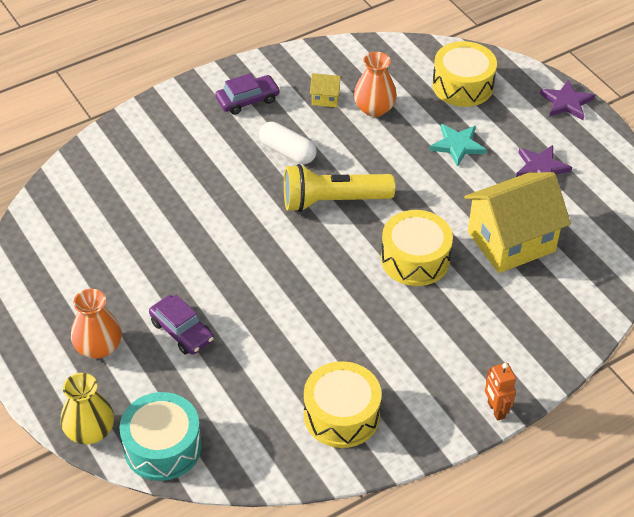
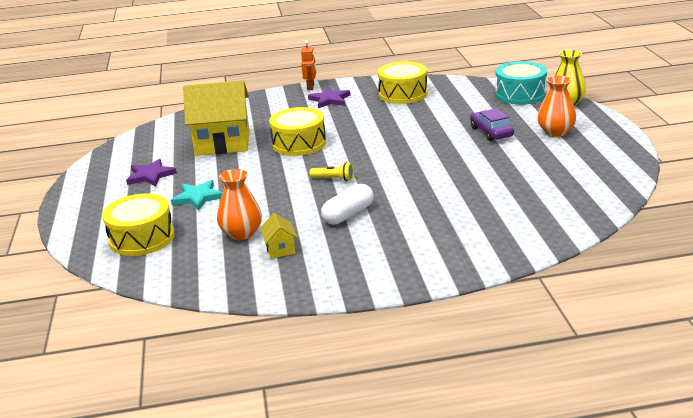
camera: 155 degrees left, 20 degrees down
purple car [215,73,280,115] -> none
white capsule [259,122,317,164] -> white capsule turned 75 degrees clockwise [321,184,374,225]
yellow flashlight [284,164,395,212] -> yellow flashlight [309,163,354,181], size x0.45
yellow house [310,73,342,107] -> yellow house turned 45 degrees clockwise [260,213,297,258]
purple star [540,80,595,120] -> purple star moved to [308,87,350,108]

